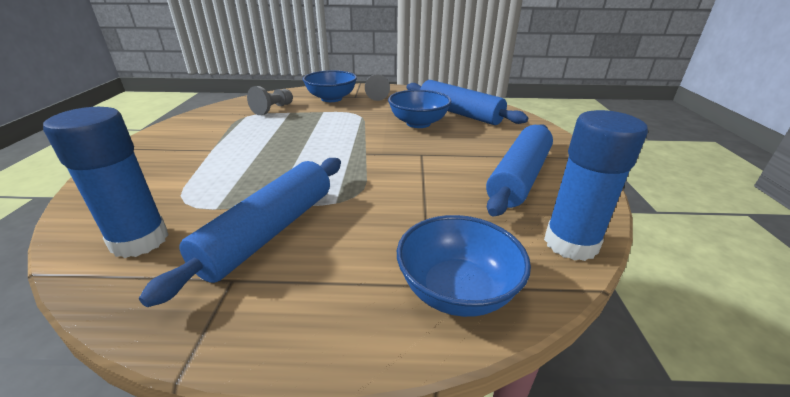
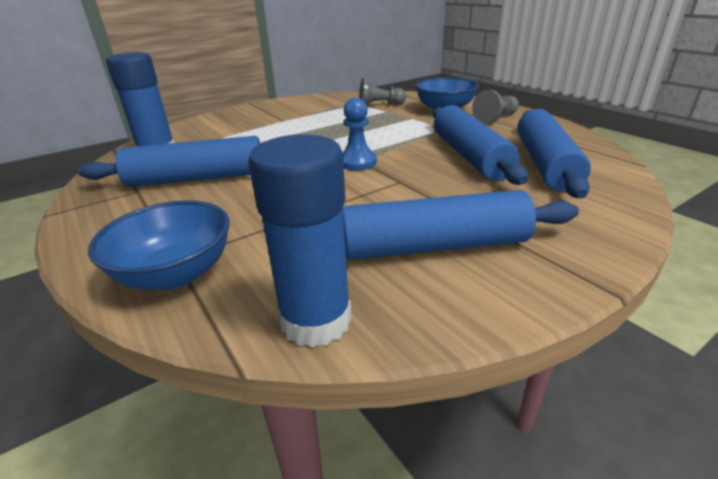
camera: 55 degrees right, 0 degrees up
blue bowl [388,90,451,128] -> blue rolling pin [433,105,528,185]
none -> blue pawn [343,98,377,170]

